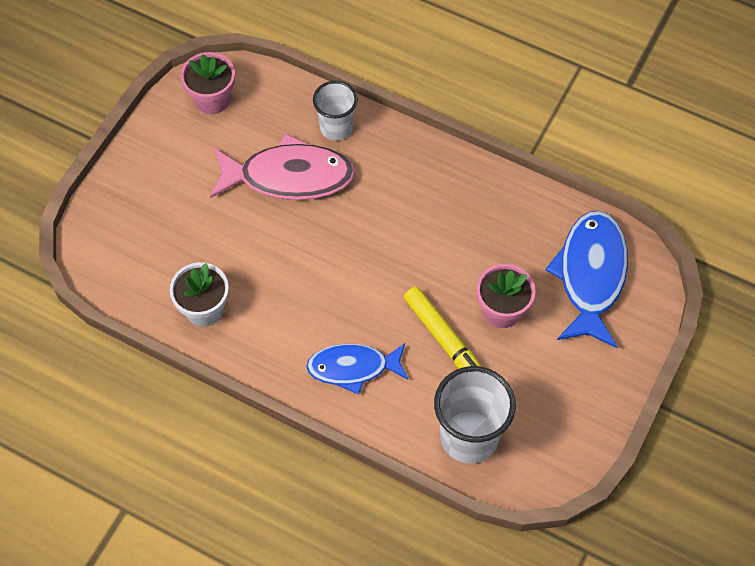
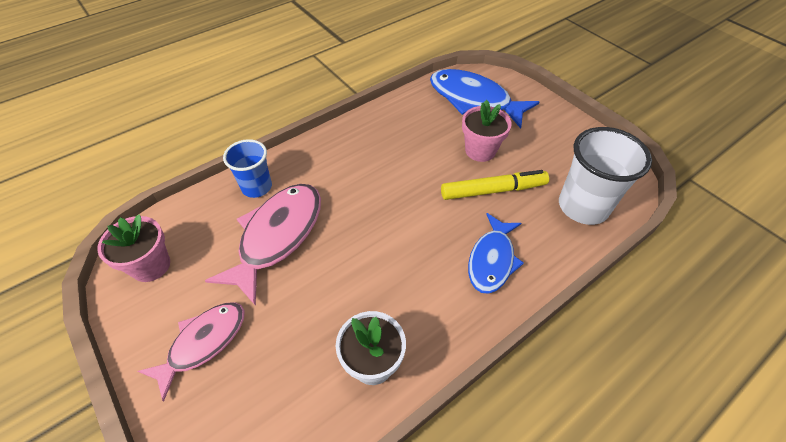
camera: 65 degrees left, 10 degrees down
white cup [313,81,358,140] -> blue cup [223,139,272,198]
none -> pink fish [138,302,245,402]

